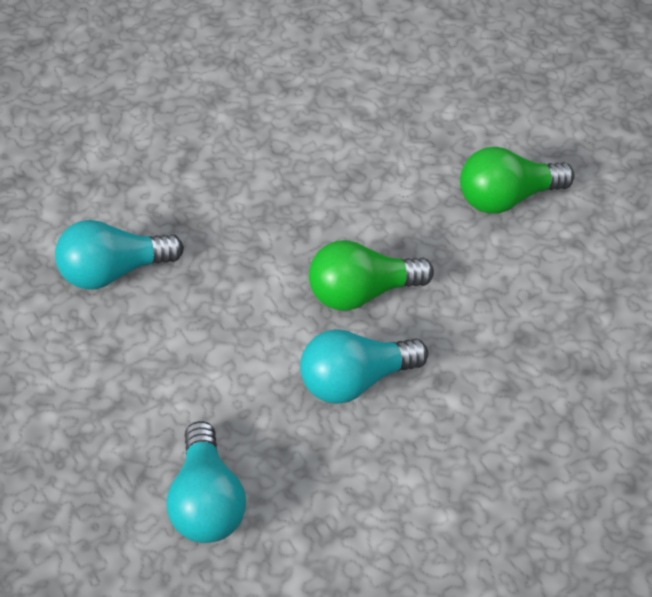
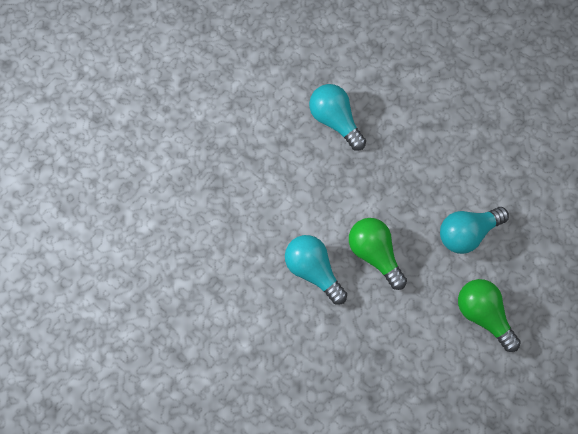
camera: 70 degrees right, 15 degrees up
turquoise light bulb [166,421,246,543] -> turquoise light bulb moved to [440,207,509,254]

